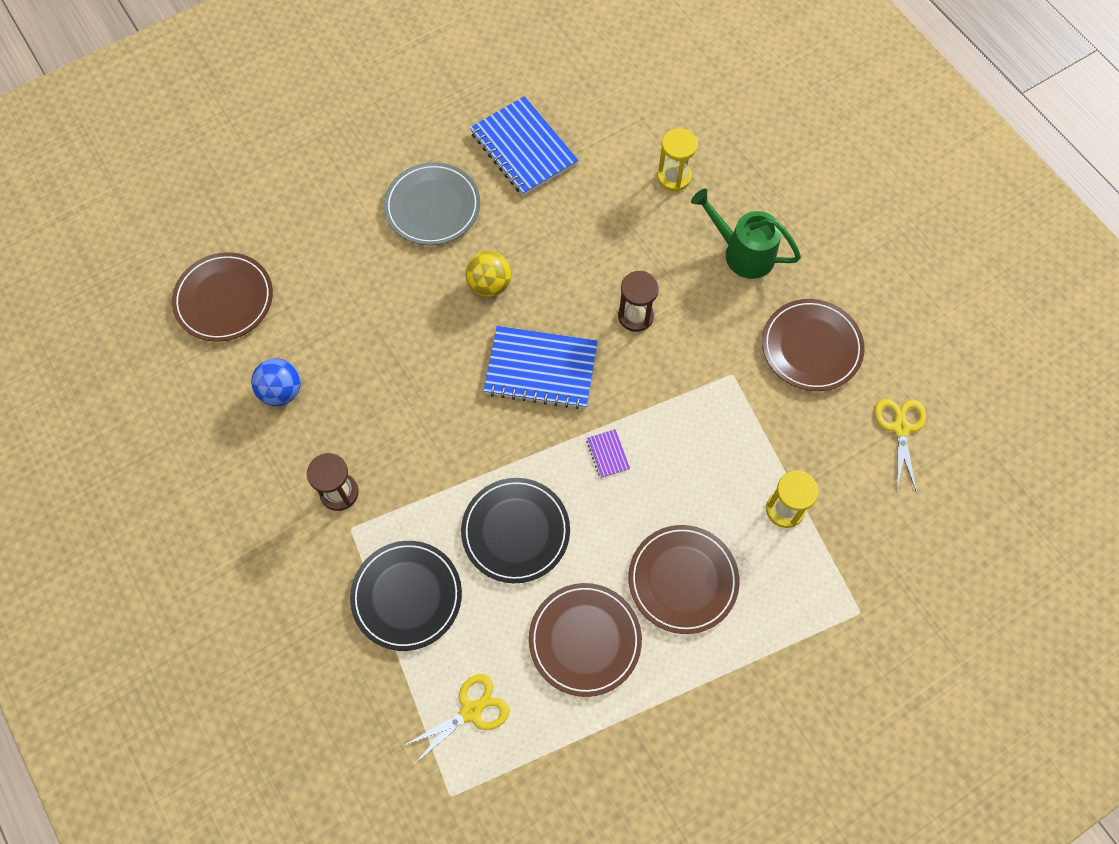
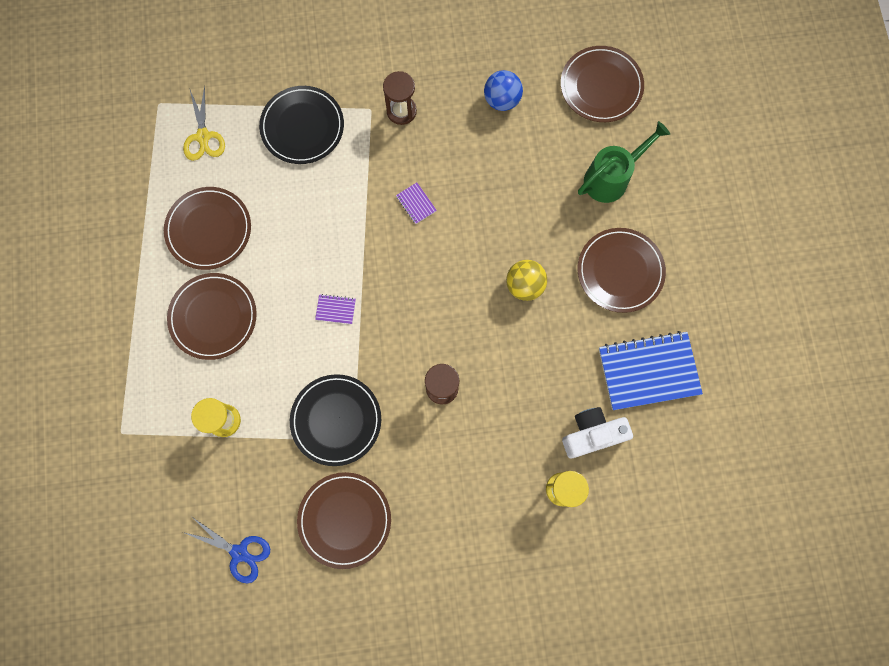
camera: 115 degrees right, 10 degrees up
grey plate [384,162,480,245] -> brown plate [578,228,666,313]
black plate [461,478,570,583] -> black plate moved to [290,374,381,466]
blue notebook [483,326,598,409] -> none
green watering can [691,189,801,279] -> green watering can moved to [578,121,670,203]
yellow scissors [875,399,926,493] -> blue scissors [183,516,270,584]
none -> purple notebook [396,182,437,224]
none -> white camera [562,407,633,458]

